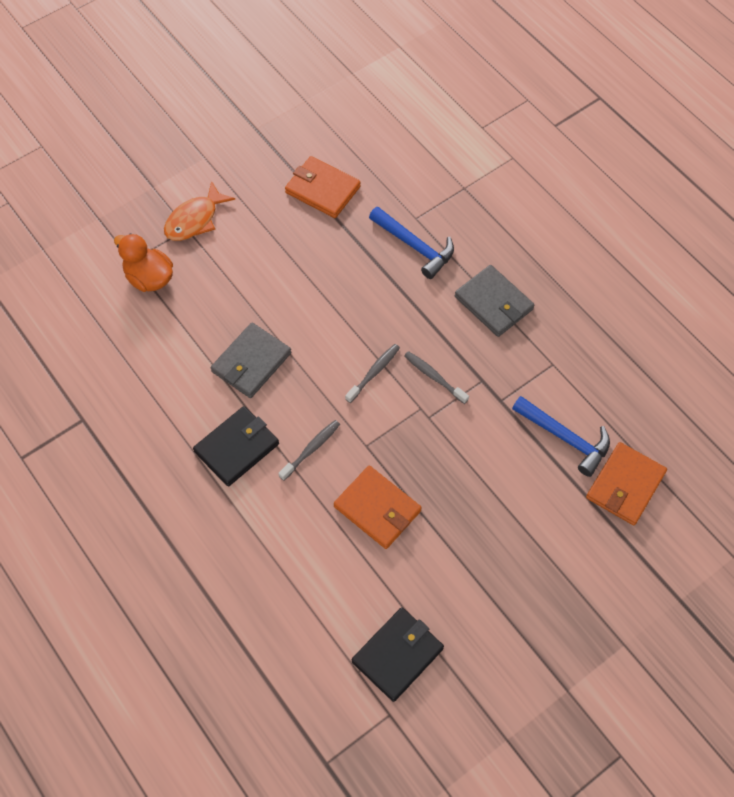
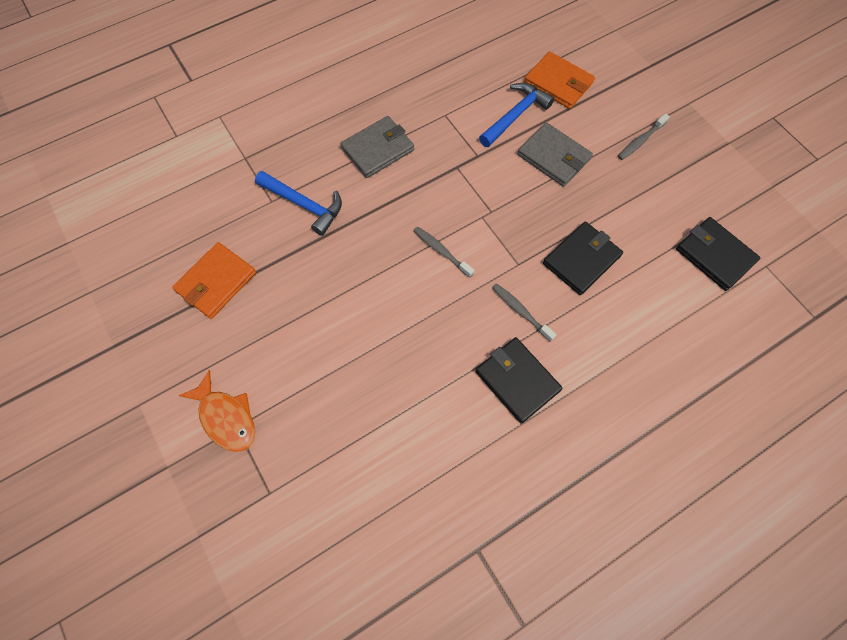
camera: 85 degrees left, 5 degrees up
orange duck [114,233,173,292] -> none
grey wallet [211,323,291,398] -> grey wallet moved to [517,122,593,187]
orange wallet [334,466,422,549] -> black wallet [543,221,623,295]
blue hammer [369,207,454,279] -> blue hammer turned 75 degrees clockwise [255,171,342,236]
grey toothbrush [404,351,469,404] -> grey toothbrush moved to [618,114,670,160]

